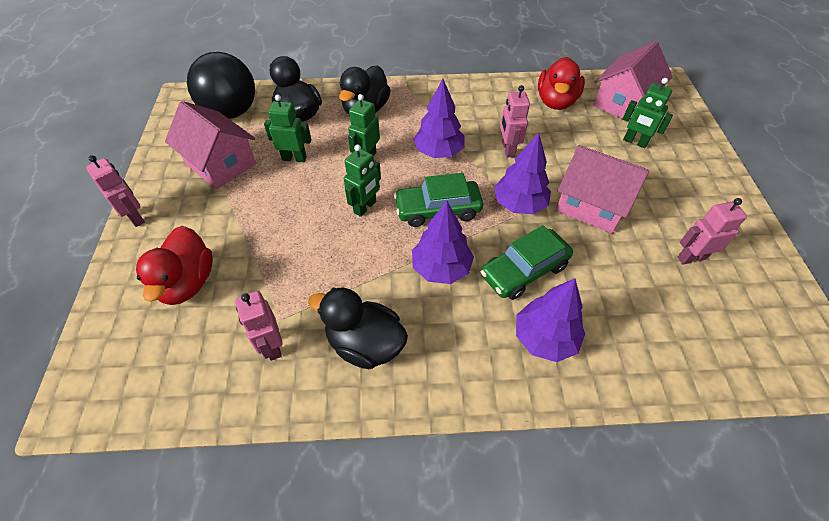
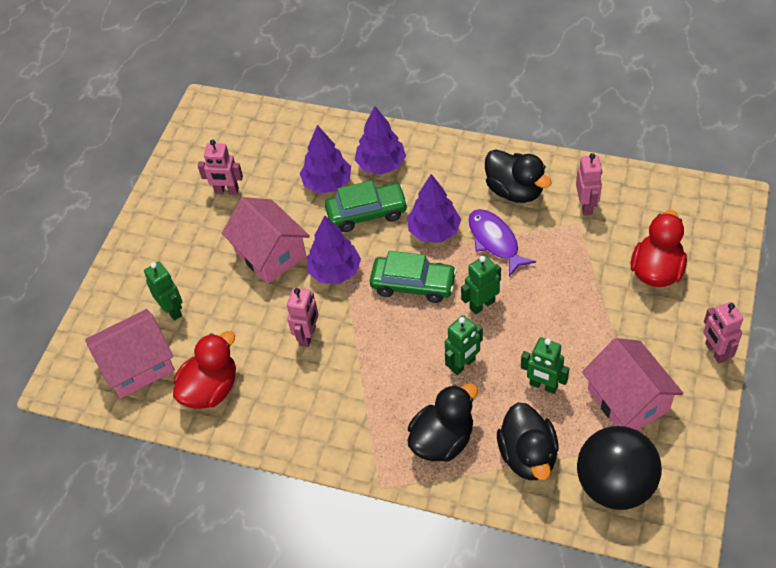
camera: 155 degrees left, 0 degrees up
purple tree [413,79,465,158] -> purple tree moved to [300,125,351,193]
none -> purple fish [468,209,536,277]

